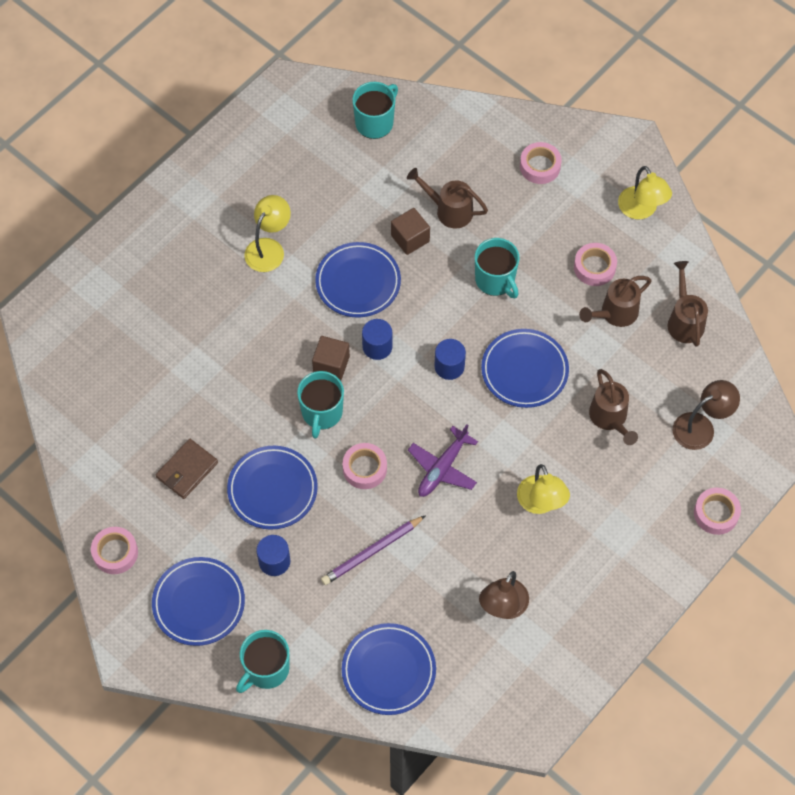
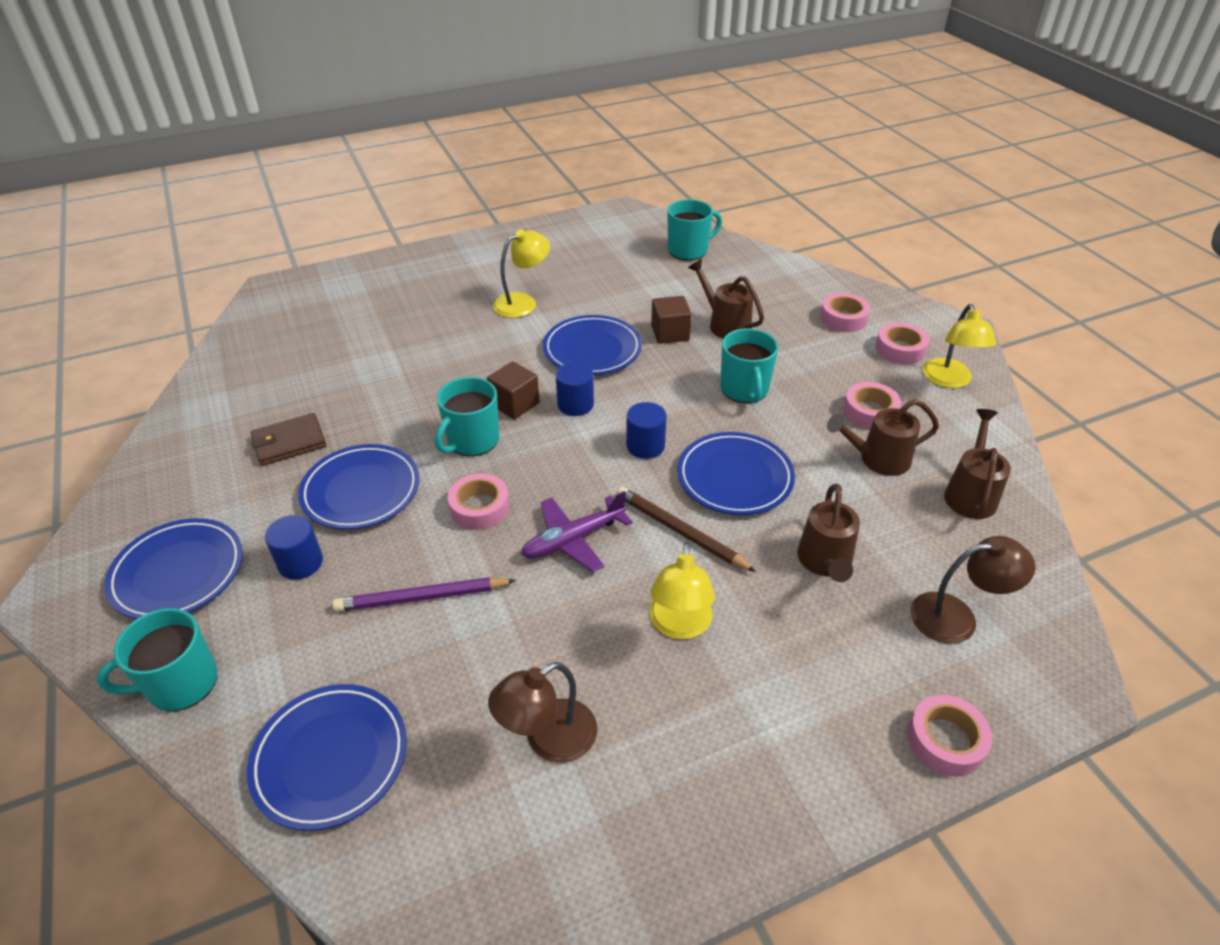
camera: 25 degrees right, 20 degrees down
pink tape [91,527,138,574] -> pink tape moved to [875,322,929,365]
none -> brown pencil [617,487,756,572]

